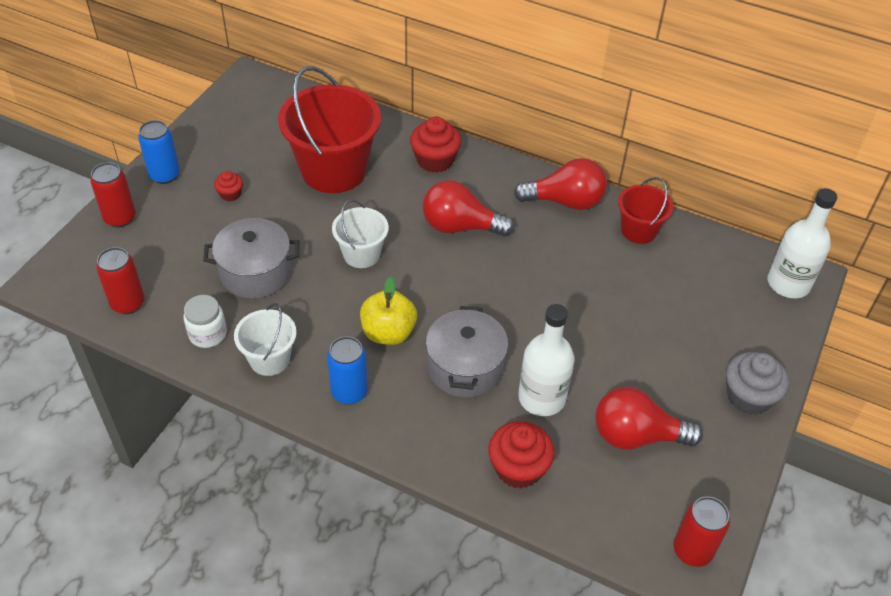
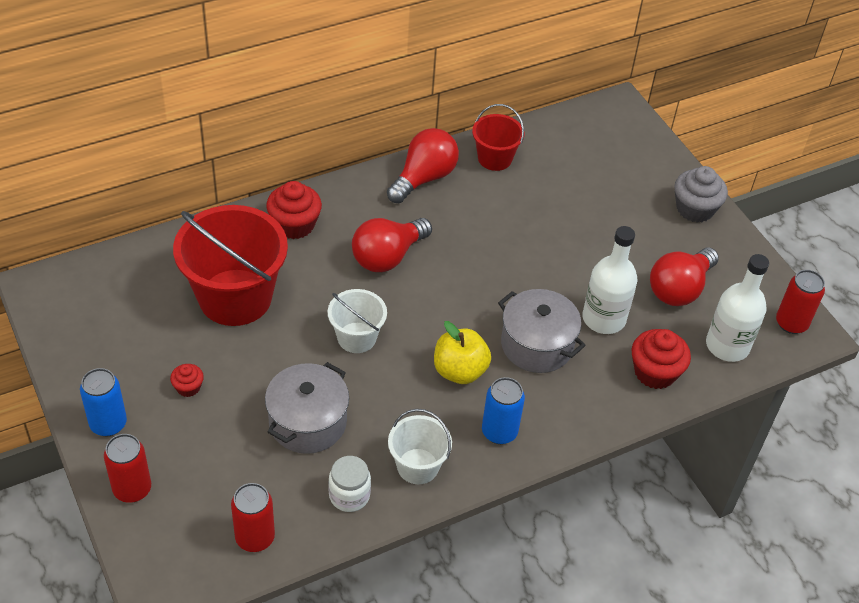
camera: 55 degrees left, 0 degrees up
white bottle [767,188,837,298] -> white bottle moved to [706,254,769,362]

